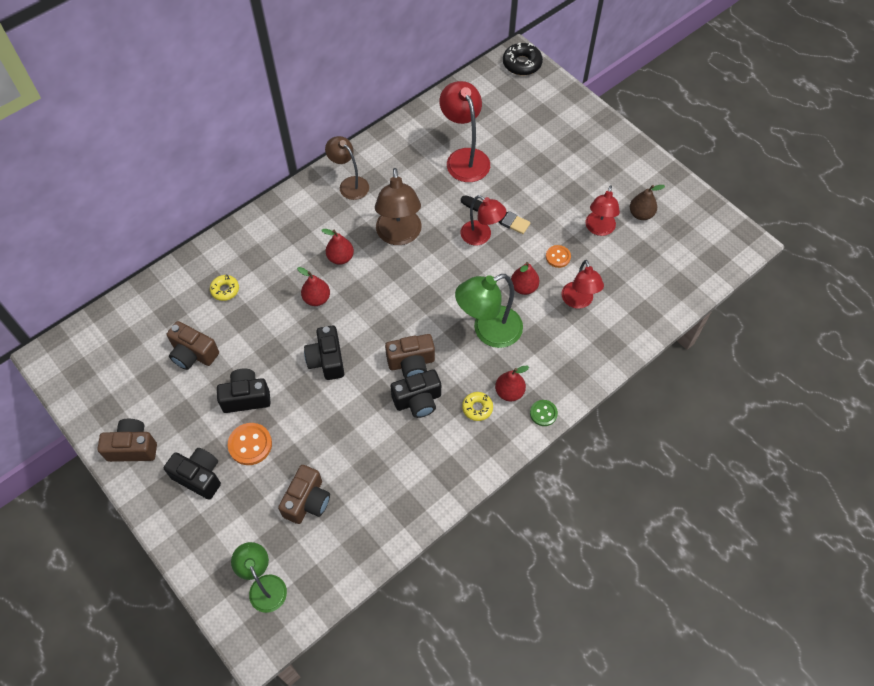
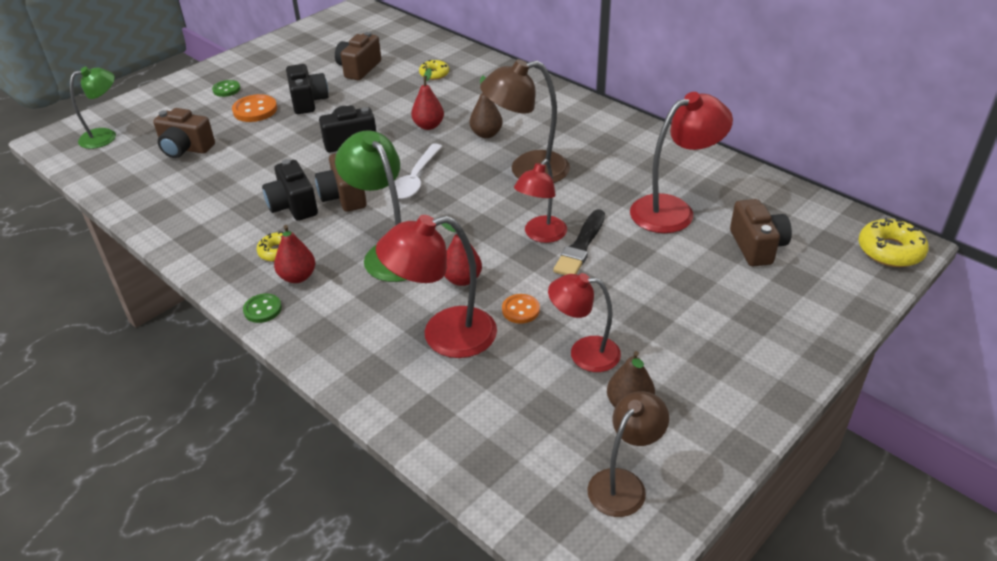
camera: 85 degrees right, 20 degrees down
brown camera [97,419,157,462] -> brown camera moved to [730,199,792,266]
black camera [164,448,221,500] -> green button [212,80,240,97]
red pear [321,229,354,265] -> brown pear [469,76,503,138]
brown lamp [325,136,369,200] -> brown lamp moved to [587,391,669,517]
black donut [503,43,543,75] -> yellow donut [859,217,929,267]
red lamp [561,260,604,309] -> red lamp [376,215,497,358], size x1.50
none -> white spoon [395,143,442,199]

